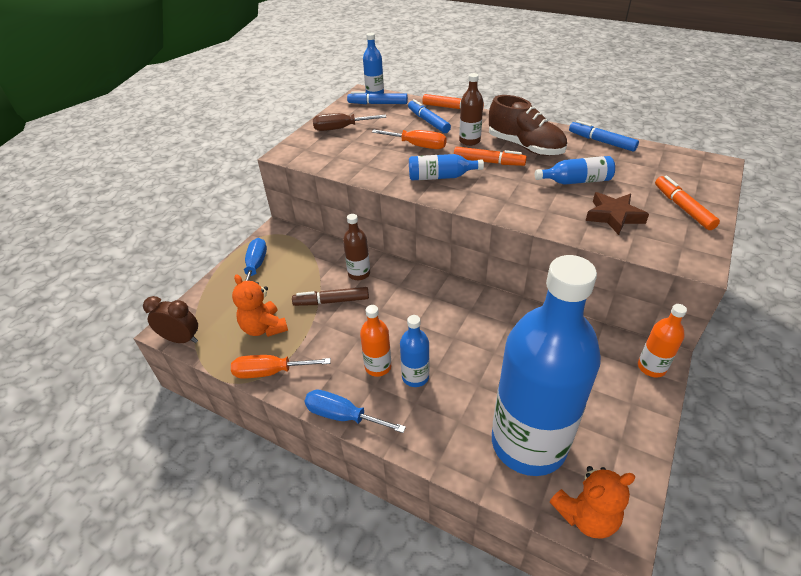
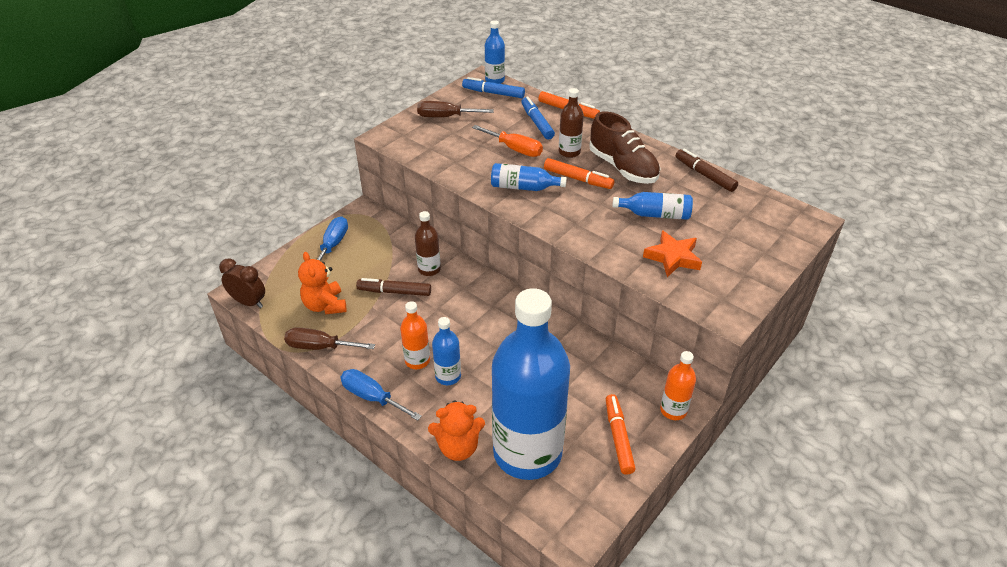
camera: 10 degrees right, 0 degrees up
orange screwdriver [231,355,331,379] -> brown screwdriver [284,327,375,350]
orange teddy bear [550,466,635,539] -> orange teddy bear moved to [428,400,485,461]
blue marker [569,120,639,152] -> brown marker [676,149,738,192]
brown star [586,192,649,235] -> orange star [643,230,702,277]
orange marker [655,176,720,230] -> orange marker moved to [606,394,636,475]

